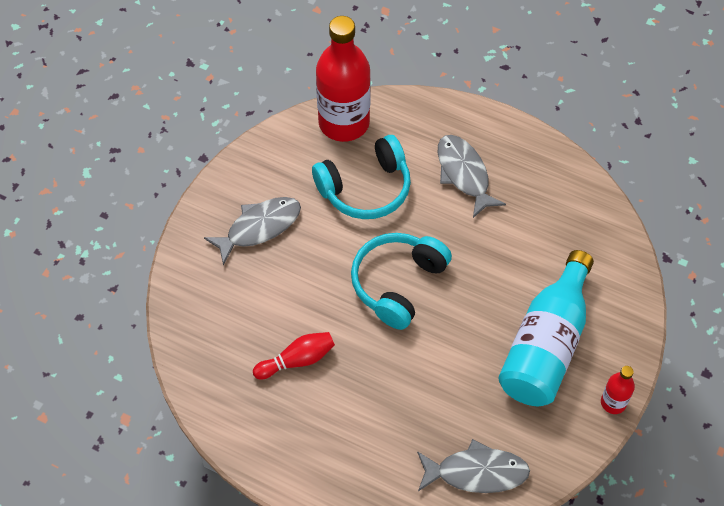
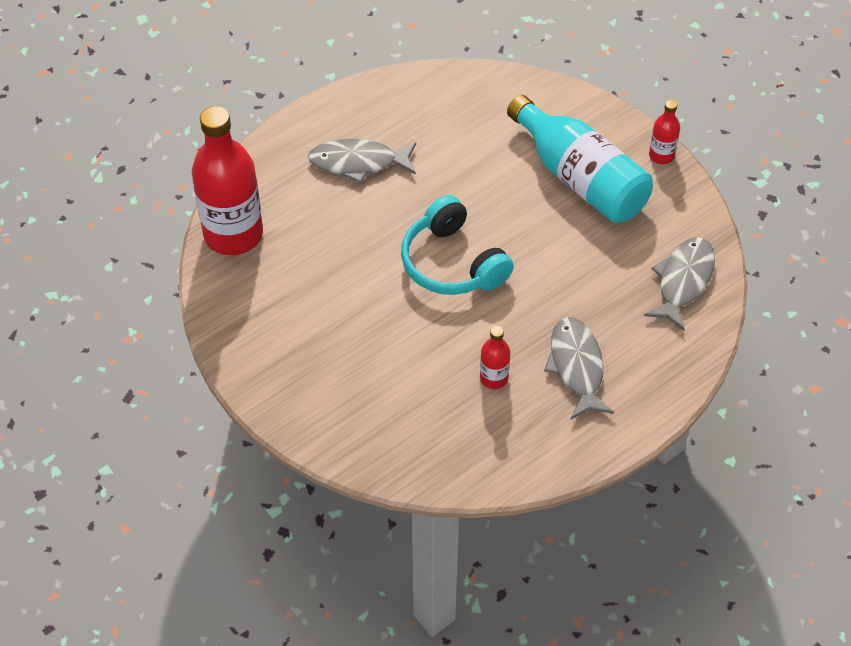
camera: 65 degrees left, 5 degrees down
grey fish [204,197,301,265] -> grey fish moved to [544,317,614,420]
red bowling pin [253,332,335,380] -> red bottle [480,326,510,389]
turquoise headphones [312,135,411,219] -> none

